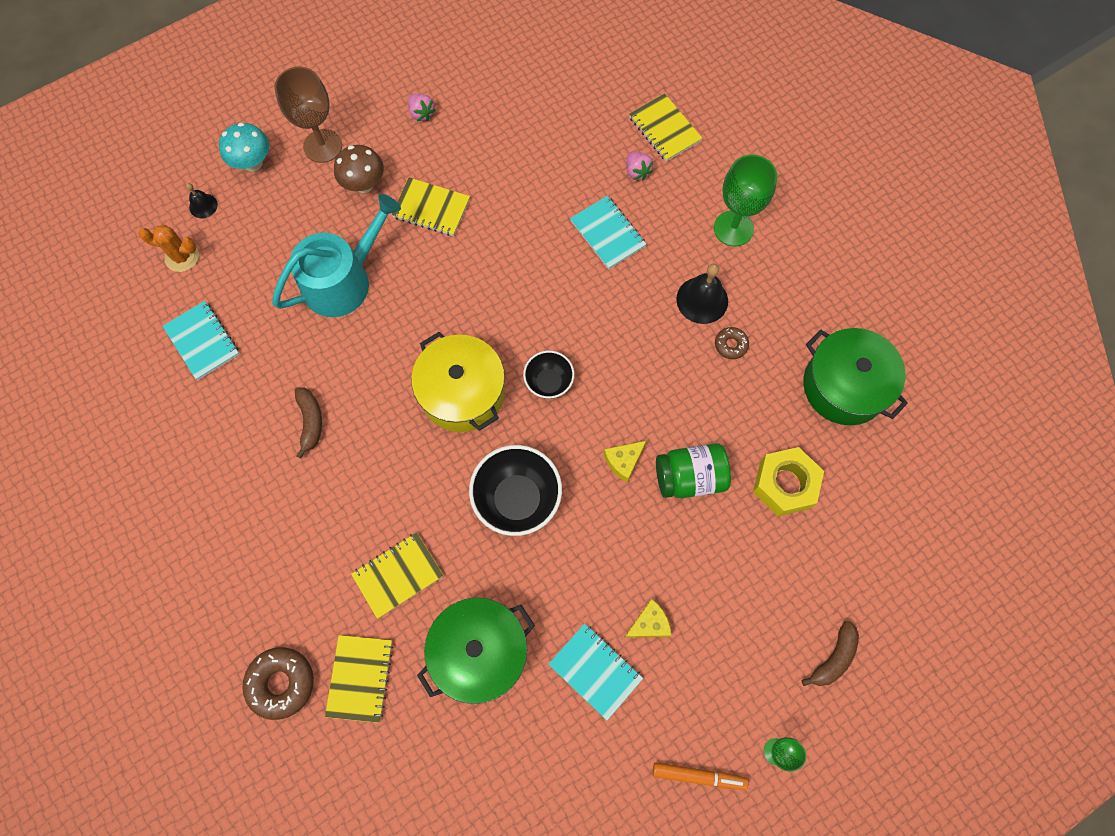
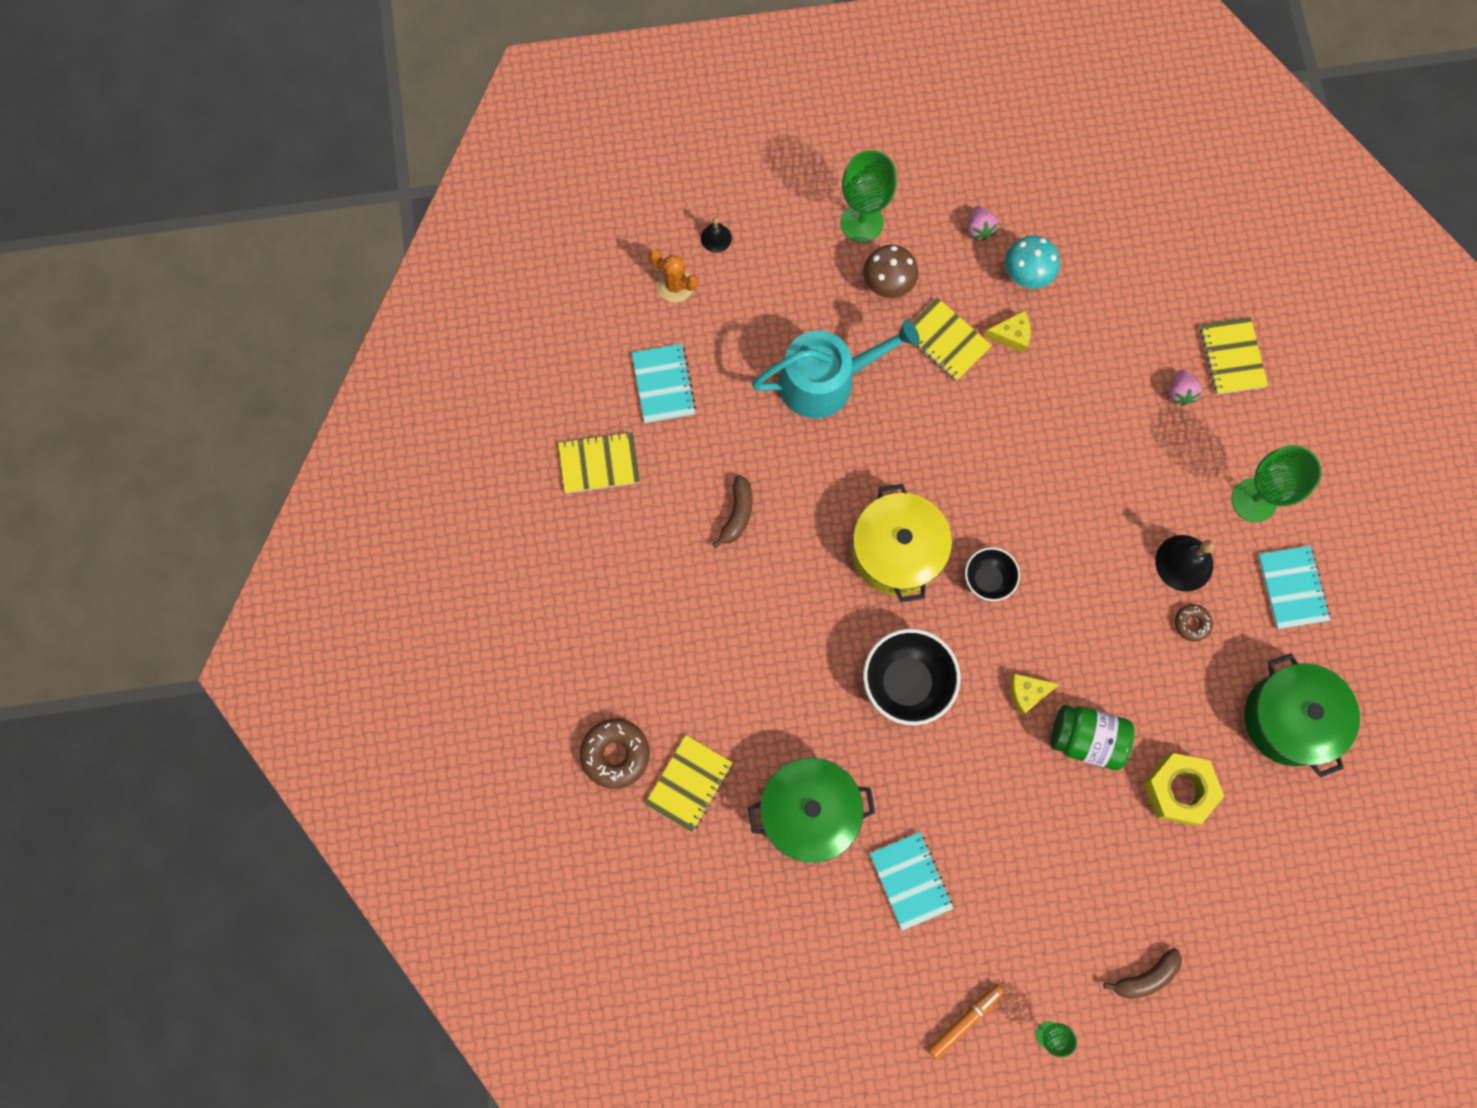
camera: 25 degrees right, 5 degrees up
turquoise mushroom [219,122,269,171] -> turquoise mushroom moved to [1005,236,1060,289]
brown goblet [274,67,342,163] -> green goblet [840,150,897,243]
yellow notebook [351,532,444,619] -> yellow notebook moved to [558,432,640,493]
turquoise notebook [570,196,647,269] -> turquoise notebook moved to [1258,546,1330,629]
yellow cheese [624,599,672,638] -> yellow cheese moved to [984,310,1031,353]
orange marker [653,763,748,790] -> orange marker turned 75 degrees counterclockwise [928,984,1004,1060]

